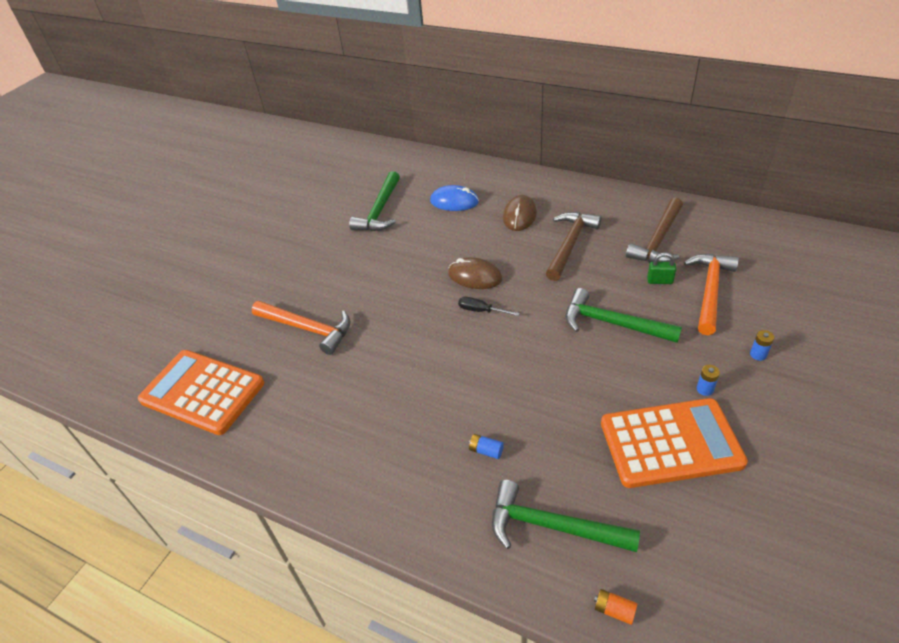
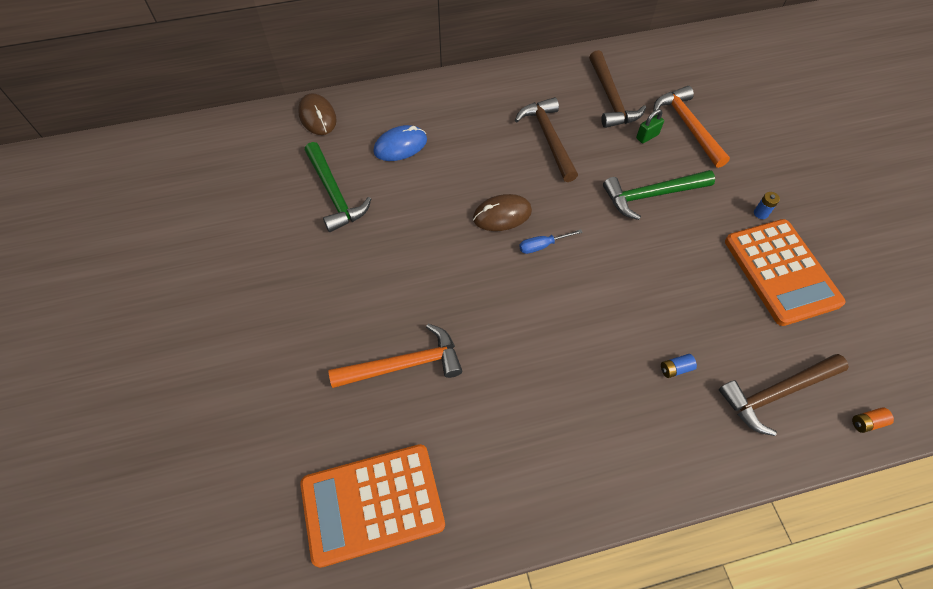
camera: 45 degrees left, 15 degrees up
black screwdriver [458,297,520,316] -> blue screwdriver [519,229,583,254]
green hammer [492,480,640,552] -> brown hammer [719,354,849,436]
brown mouse [503,195,537,231] -> brown mouse moved to [298,93,337,135]
orange calculator [601,398,748,488] -> orange calculator turned 120 degrees clockwise [725,219,845,326]
blue battery [750,330,774,361] -> none

